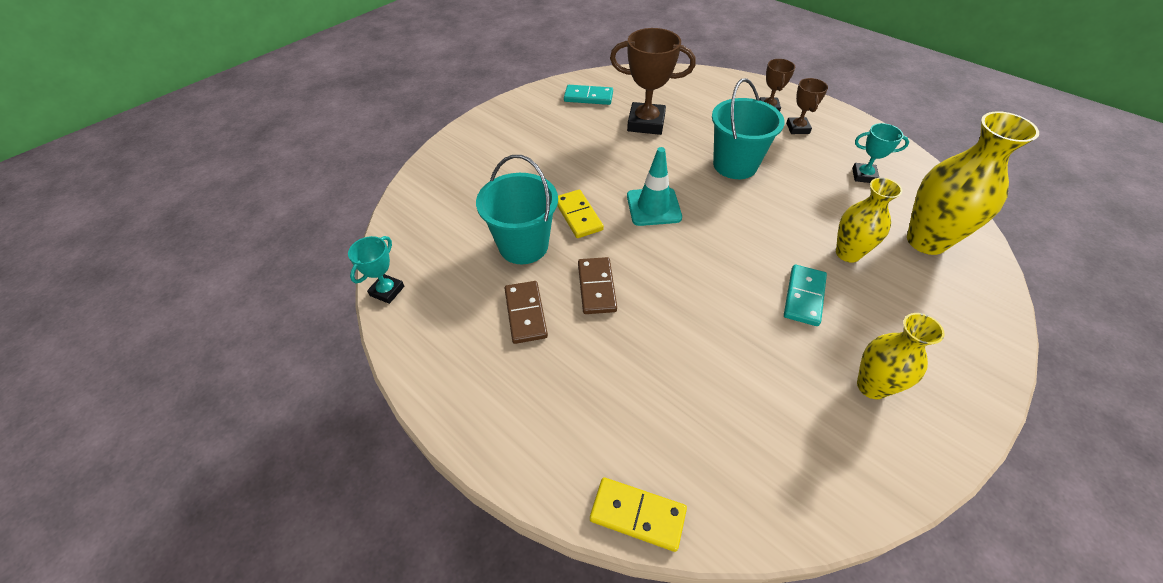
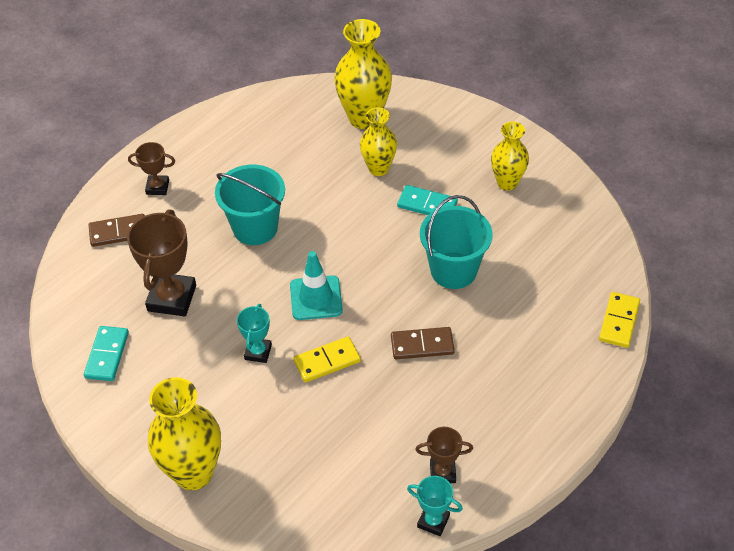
camera: 90 degrees left, 0 degrees up
turquoise bucket [476,155,558,264] -> turquoise bucket moved to [420,195,492,289]
brown domino [505,281,548,344] -> brown domino moved to [89,214,145,247]
brown trophy [786,78,828,134] -> brown trophy moved to [415,427,473,483]
turquoise trophy [852,123,909,183] -> turquoise trophy moved to [237,304,272,363]
none -> yellow vase [148,377,221,490]

